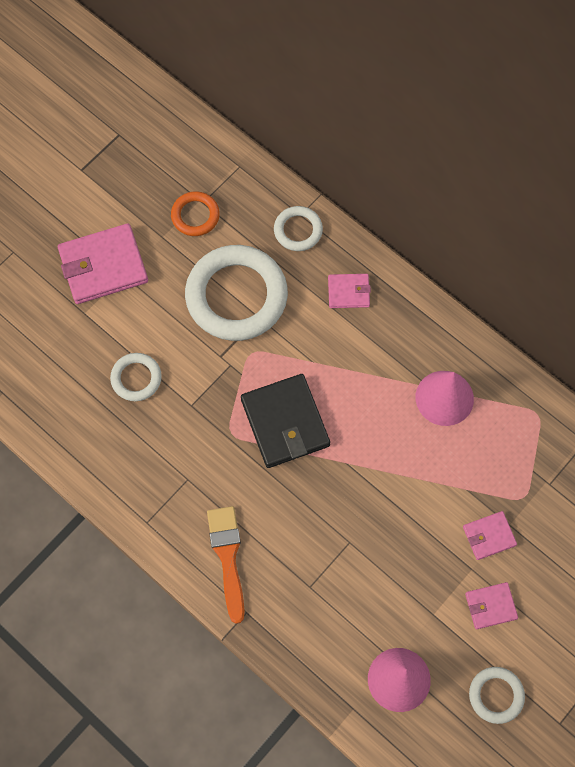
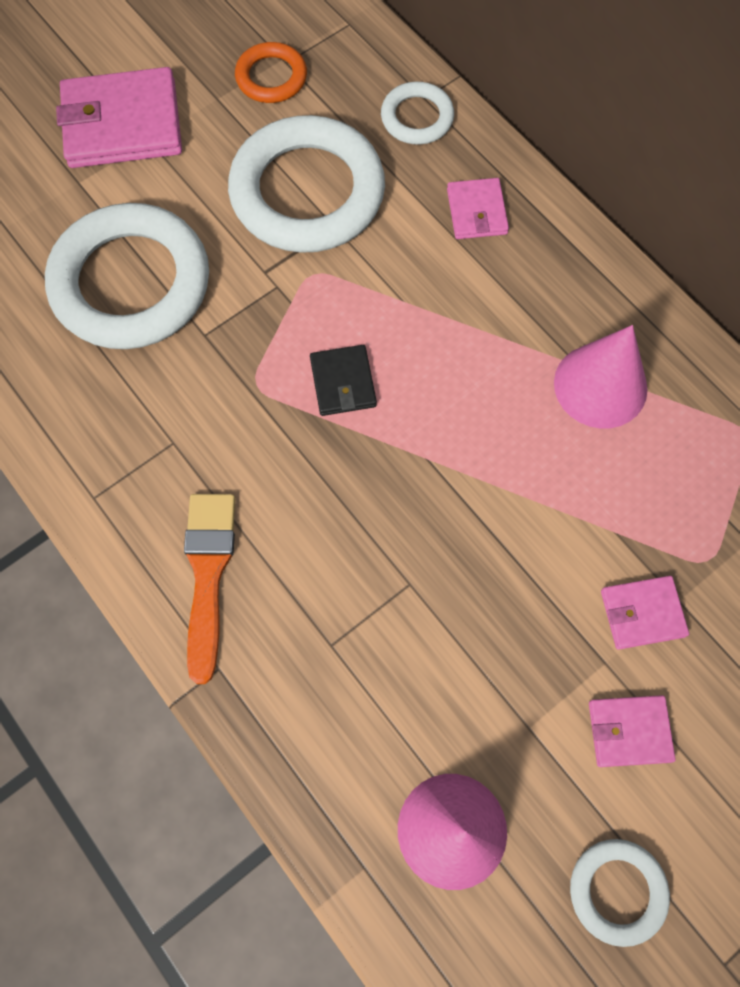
camera: 10 degrees right, 0 degrees up
white ring [110,353,162,401] -> white ring [45,203,209,349], size x2.05
black wallet [241,374,330,468] -> black wallet [310,345,377,416], size x0.53
pink wallet [328,274,371,308] -> pink wallet turned 75 degrees clockwise [447,178,509,239]

